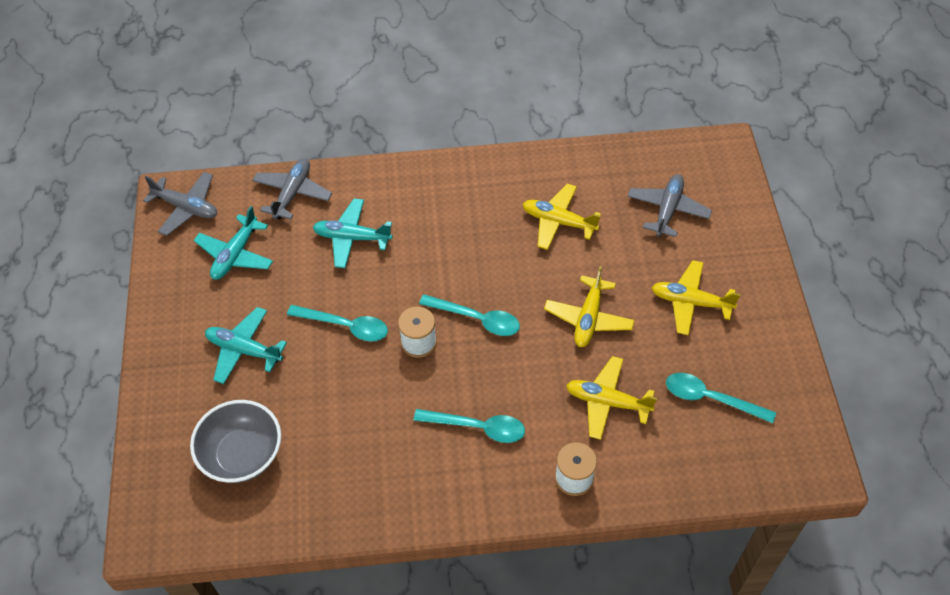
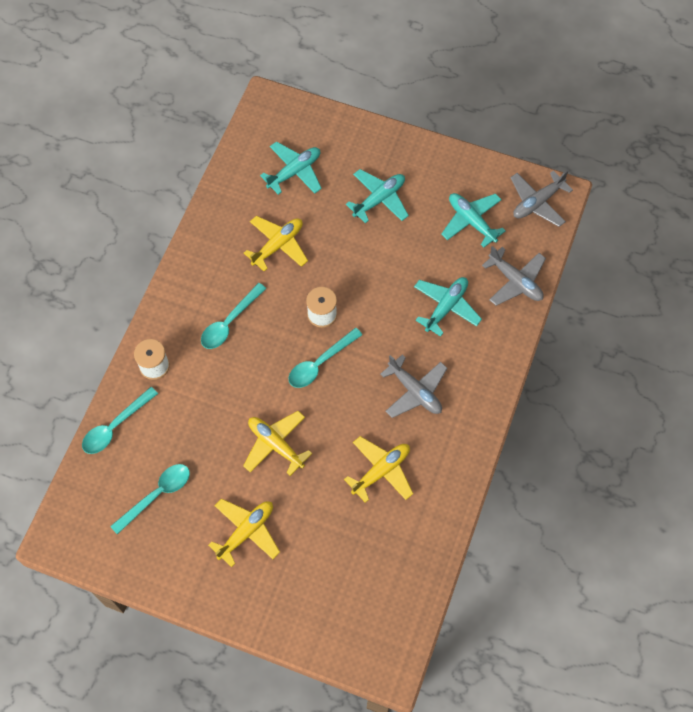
camera: 115 degrees right, 10 degrees up
grey bowl [190,400,281,483] -> turquoise plane [260,141,322,195]
turquoise spoon [287,305,388,341] -> turquoise spoon moved to [82,387,158,454]
yellow plane [566,356,657,440] -> yellow plane moved to [244,216,308,272]
grey plane [627,174,712,237] -> grey plane moved to [380,354,447,418]

